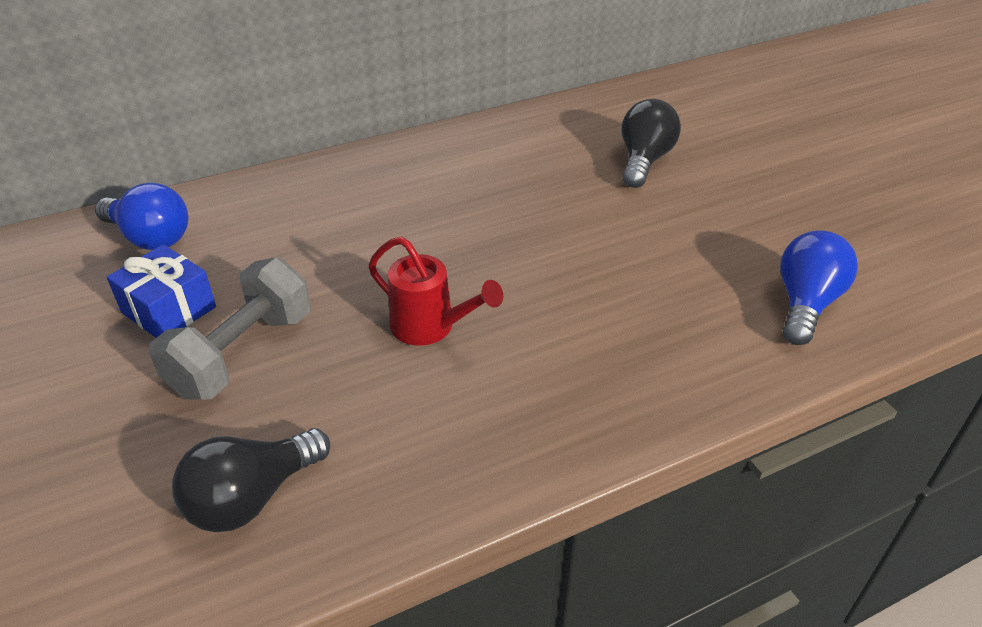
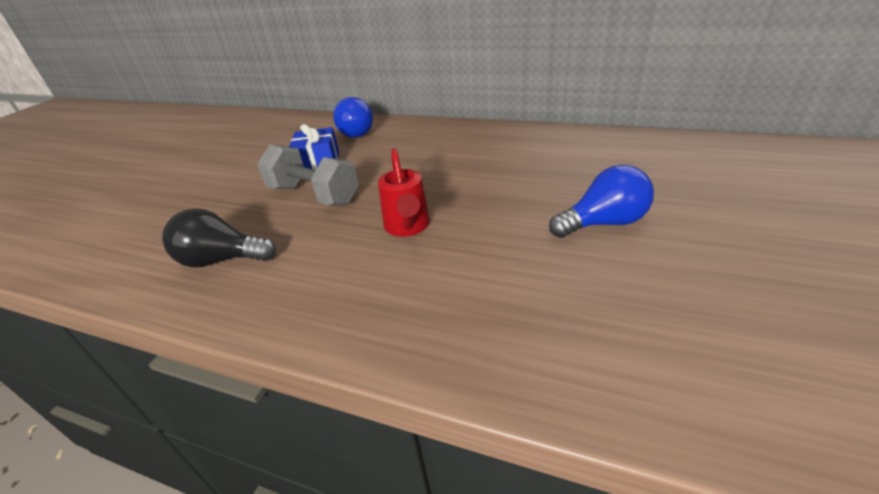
camera: 50 degrees right, 5 degrees down
grey dumbbell [149,257,311,400] -> grey dumbbell turned 45 degrees clockwise [257,144,359,206]
black light bulb [622,99,681,188] -> none
blue light bulb [780,230,858,345] -> blue light bulb moved to [549,165,654,238]

